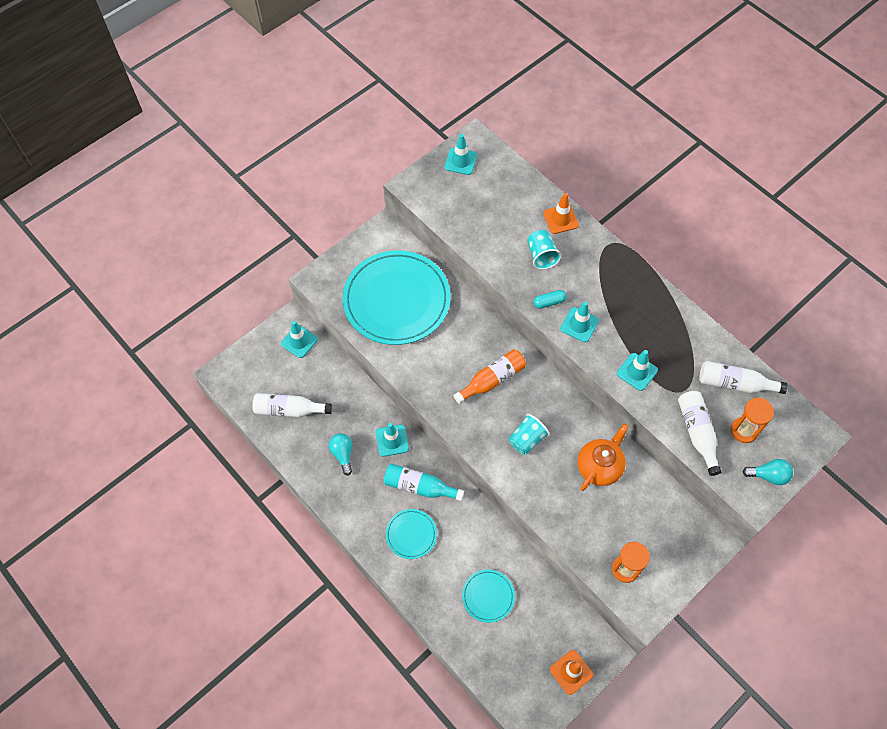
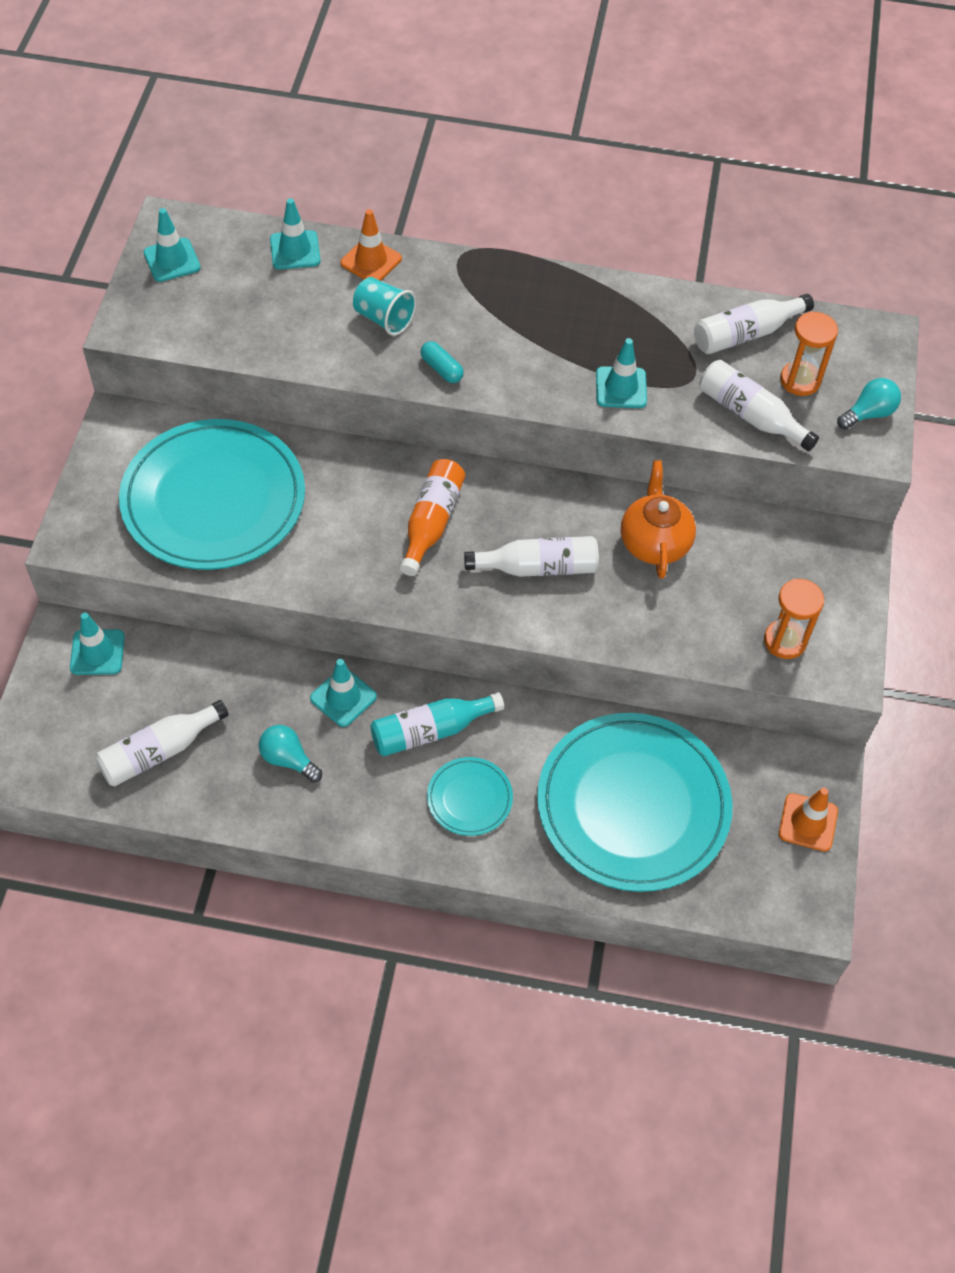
camera: 40 degrees left, 5 degrees down
turquoise plate [462,569,515,623] -> turquoise plate [537,713,732,892], size x2.26
turquoise cup [509,414,550,455] -> white bottle [464,536,599,577]
turquoise capsule [533,290,566,309] -> turquoise capsule turned 75 degrees counterclockwise [420,341,464,383]
turquoise traffic cone [560,301,599,342] -> turquoise traffic cone moved to [270,198,320,269]

